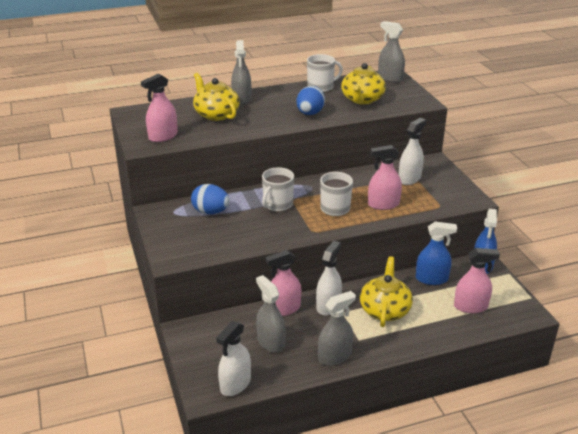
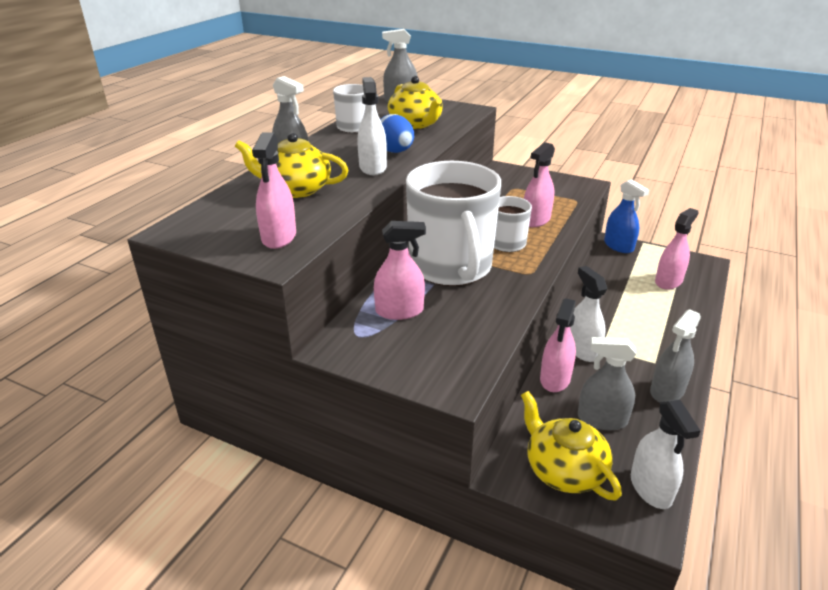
camera: 45 degrees left, 0 degrees up
blue egg [191,184,230,214] -> pink spray bottle [374,221,426,320]
white mug [262,167,294,212] -> white mug [406,161,501,286], size x2.07
grey spray bottle [318,291,356,366] -> grey spray bottle turned 150 degrees counterclockwise [650,309,701,402]
yellow teapot [360,256,413,327] -> yellow teapot moved to [521,391,622,501]
white spray bottle [399,118,426,185] -> white spray bottle moved to [358,77,387,175]
blue spray bottle [416,222,457,285] -> none

